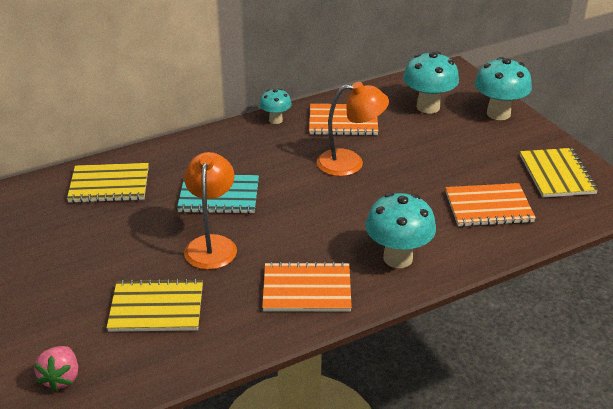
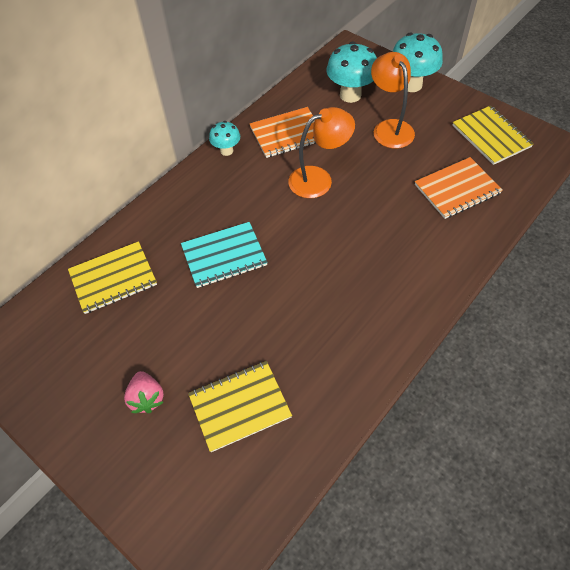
camera: 20 degrees left, 20 degrees up
pink strawberry [34,346,78,392] -> pink strawberry moved to [124,371,164,413]
orange lamp [184,152,237,270] -> orange lamp moved to [371,52,415,148]
orange notebook [262,262,352,312] -> none
turquoise mushroom [365,193,436,268] -> none

